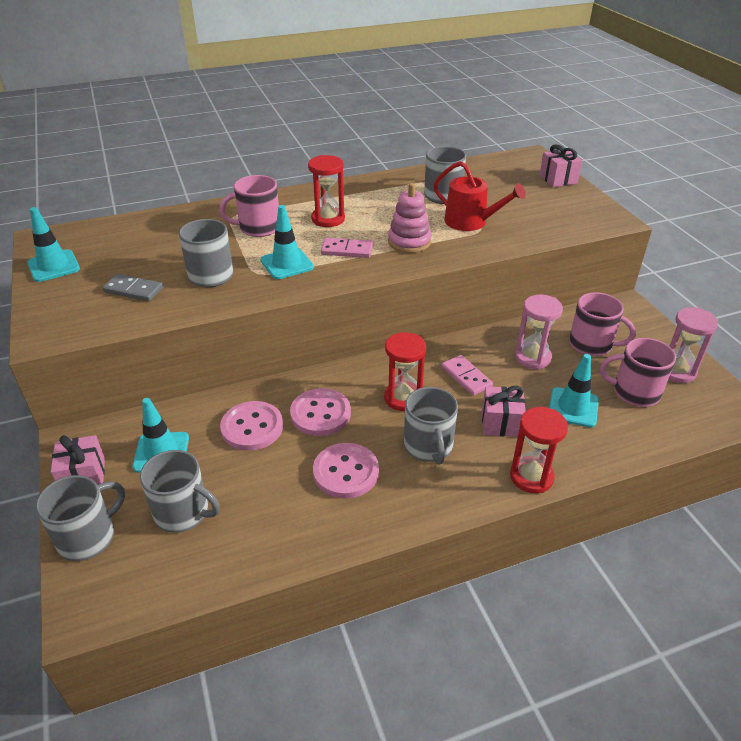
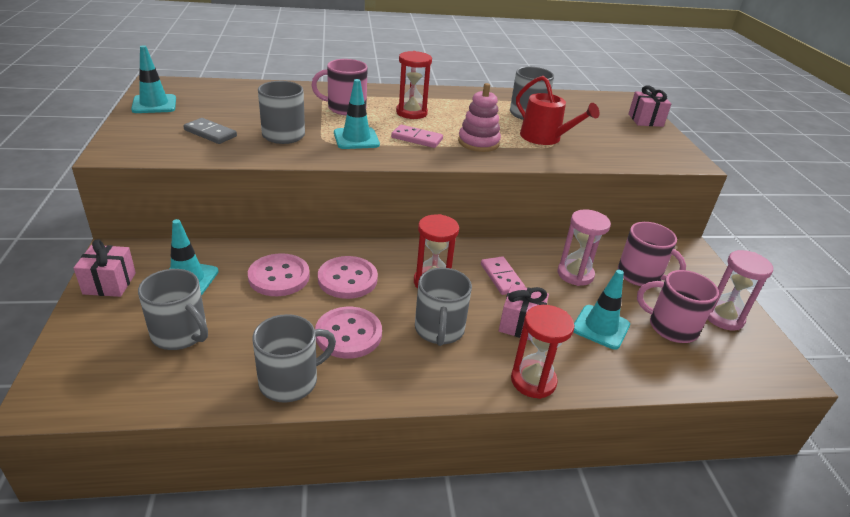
camera: 10 degrees right, 5 degrees down
grey mug [36,475,125,561] -> grey mug moved to [253,314,336,403]

